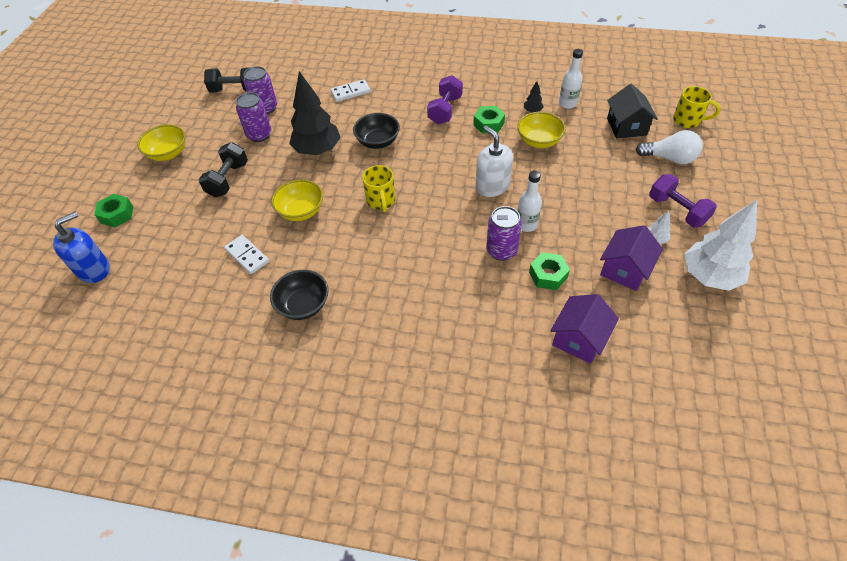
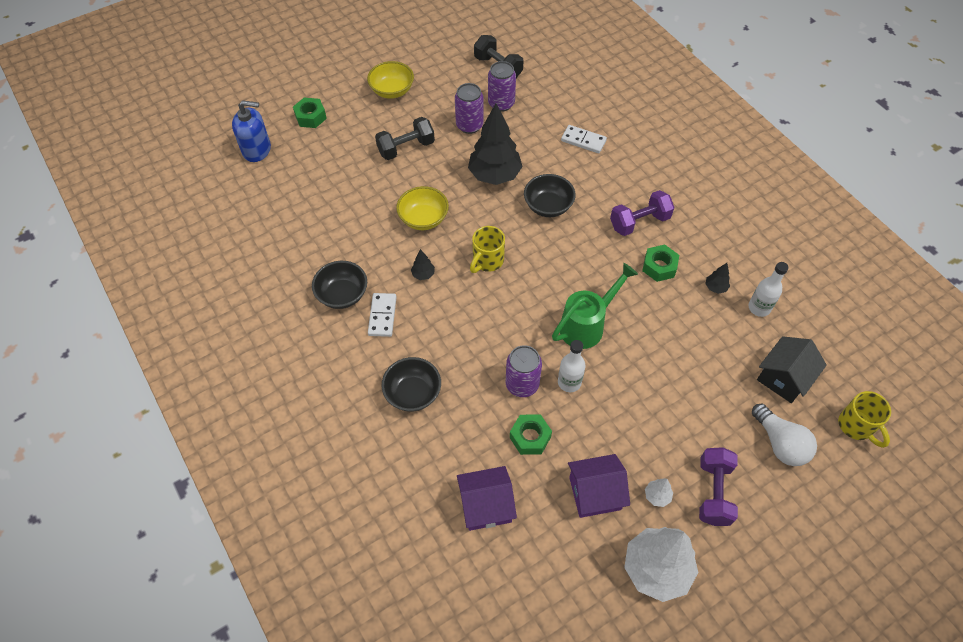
camera: 45 degrees right, 5 degrees up
white domino [224,235,269,274] -> white domino moved to [368,293,397,337]
white soap dispenser [475,126,513,197] -> green watering can [552,263,638,349]
yellow bowl [517,112,565,148] -> none
none -> black bowl [382,357,441,412]
none -> black tree [411,249,435,280]

